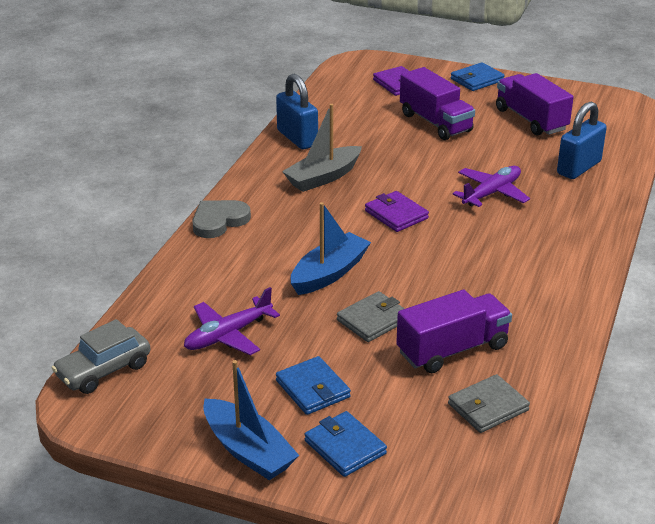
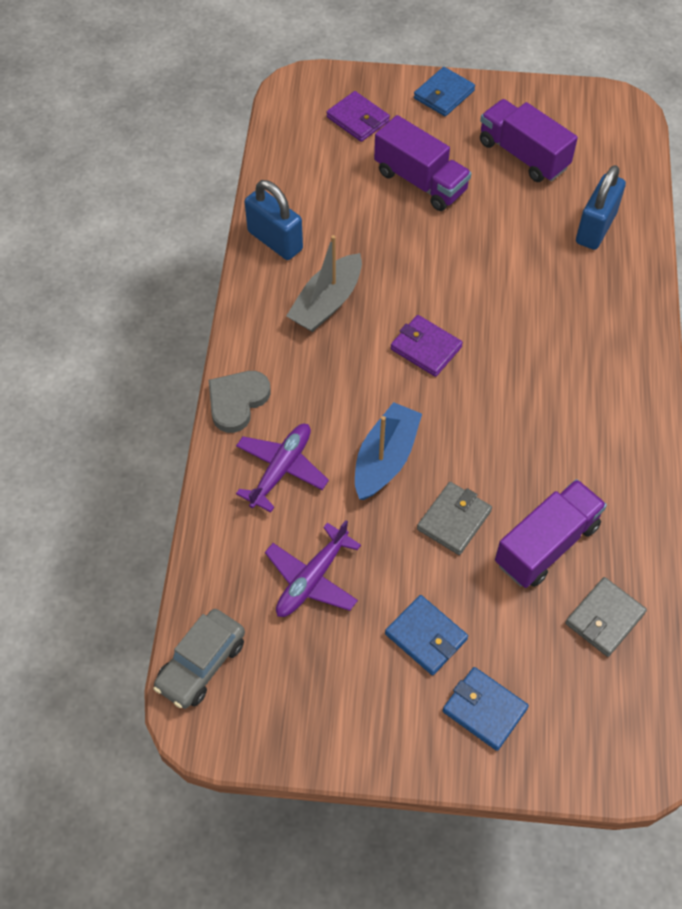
camera: 15 degrees left, 25 degrees up
blue boat [203,360,299,480] -> none
purple plane [453,166,530,207] -> purple plane moved to [236,424,329,512]

